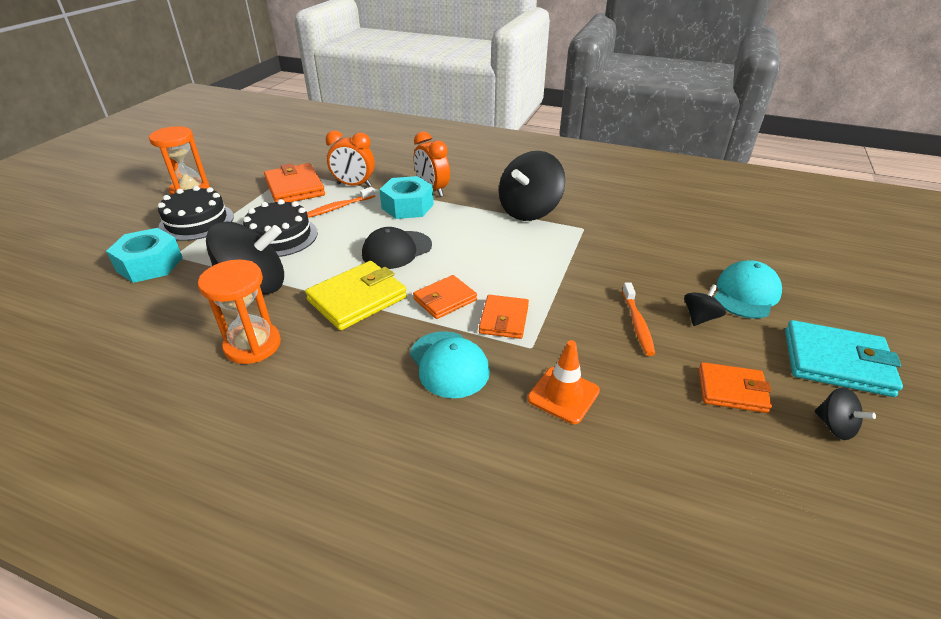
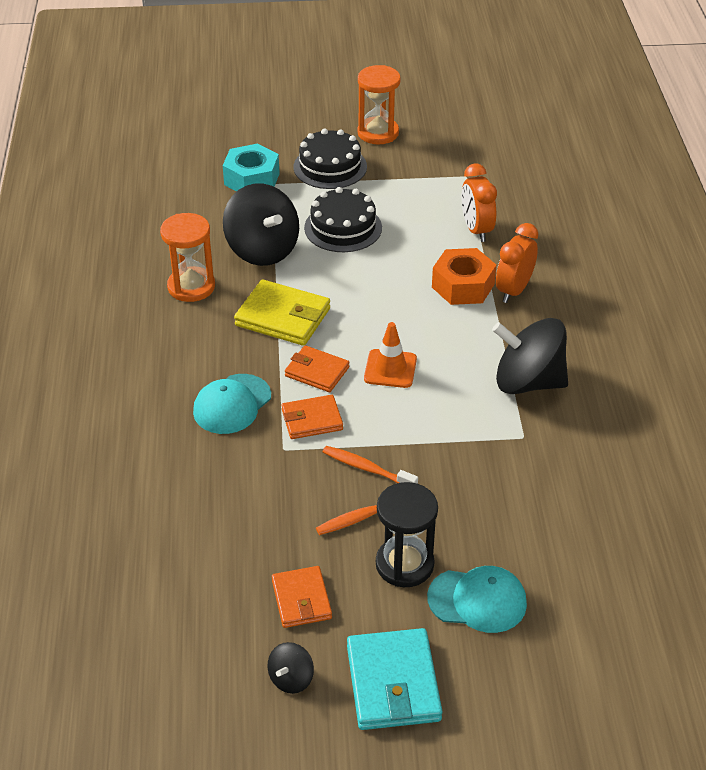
camera: 65 degrees right, 5 degrees up
orange wallet [264,163,325,202] -> none
orange toothbrush [307,187,375,218] -> orange toothbrush moved to [323,446,418,484]
black cap [362,227,432,269] -> none
turquoise nut [379,176,434,219] -> orange nut [432,248,496,305]
orange traffic cone [527,340,600,424] -> orange traffic cone moved to [364,322,417,388]
black spinning top [684,284,726,326] -> black hourglass [376,482,438,587]

